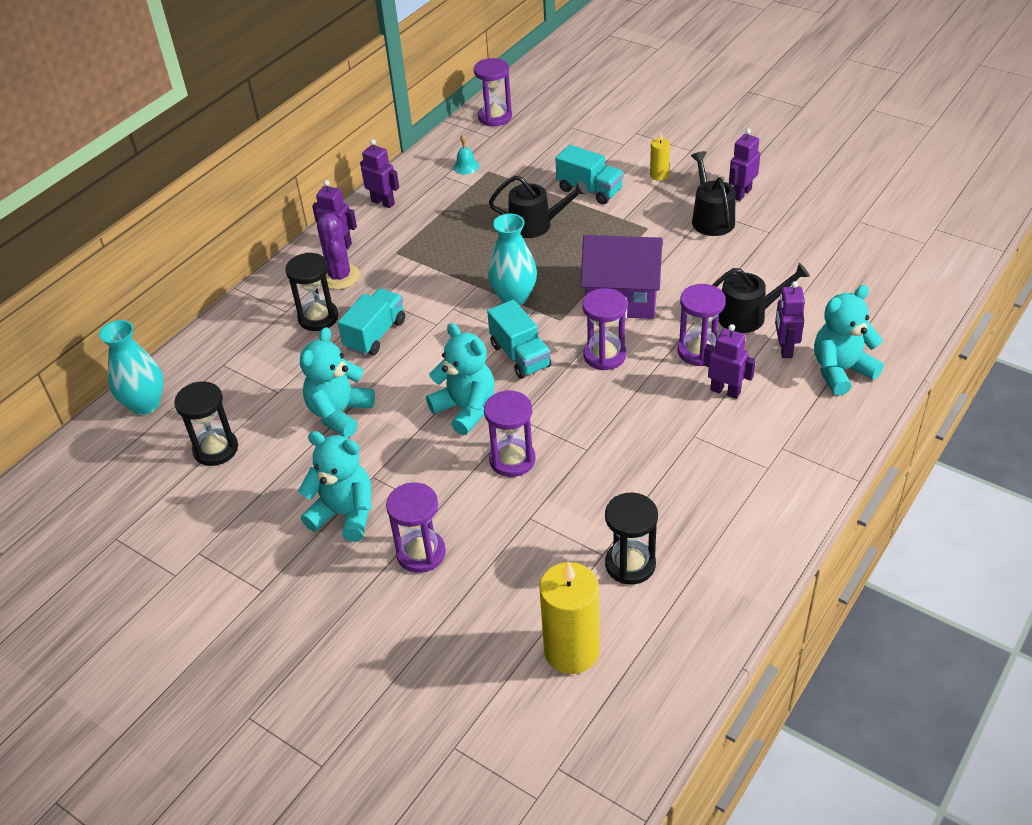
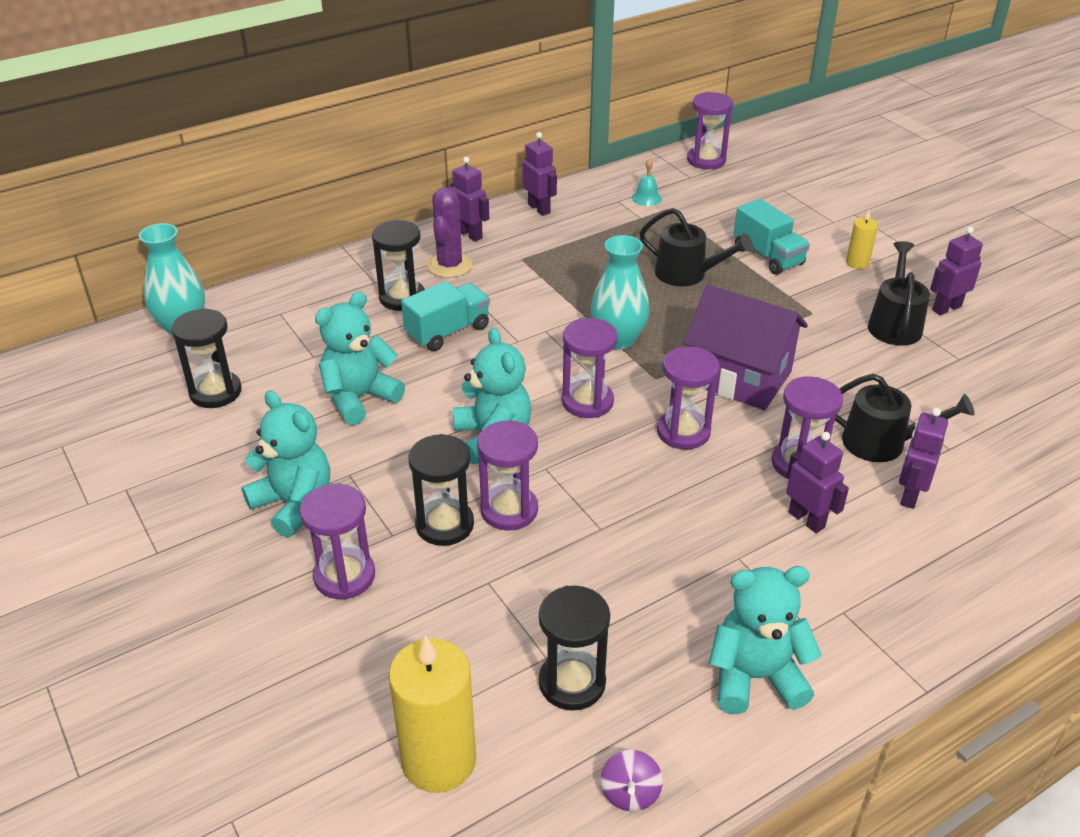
camera: 20 degrees right, 5 degrees down
turquoise truck [487,300,552,379] -> purple hourglass [562,318,618,418]
turquoise teddy bear [814,285,884,396] -> turquoise teddy bear moved to [709,566,822,714]
none -> black hourglass [408,434,474,546]
none -> purple spinning top [601,750,663,811]

